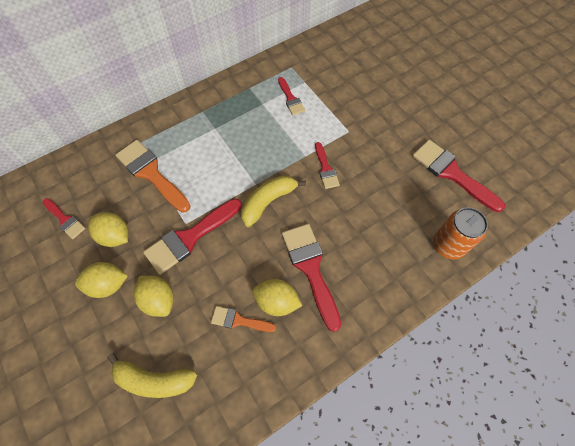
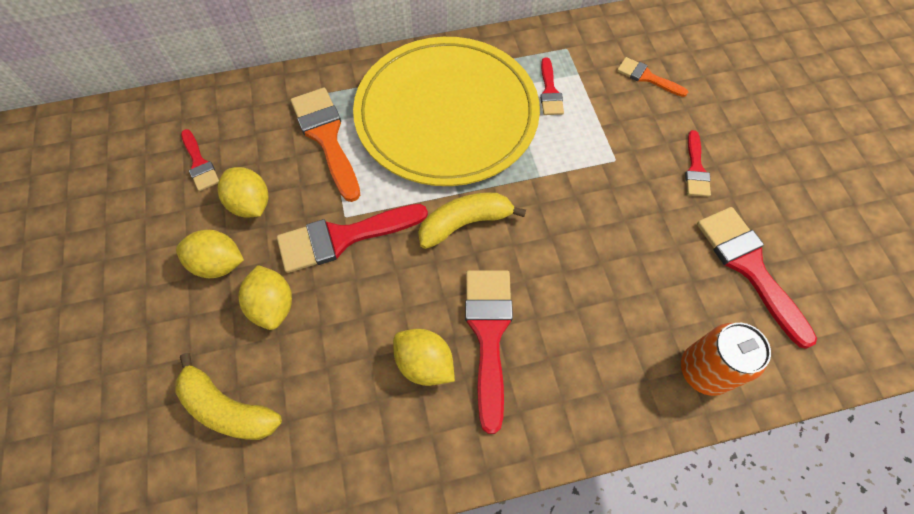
camera: 20 degrees right, 0 degrees up
orange brush [211,306,276,332] -> orange brush moved to [617,57,688,97]
red brush [315,142,340,189] -> red brush moved to [685,130,711,197]
none -> yellow plate [353,37,540,186]

